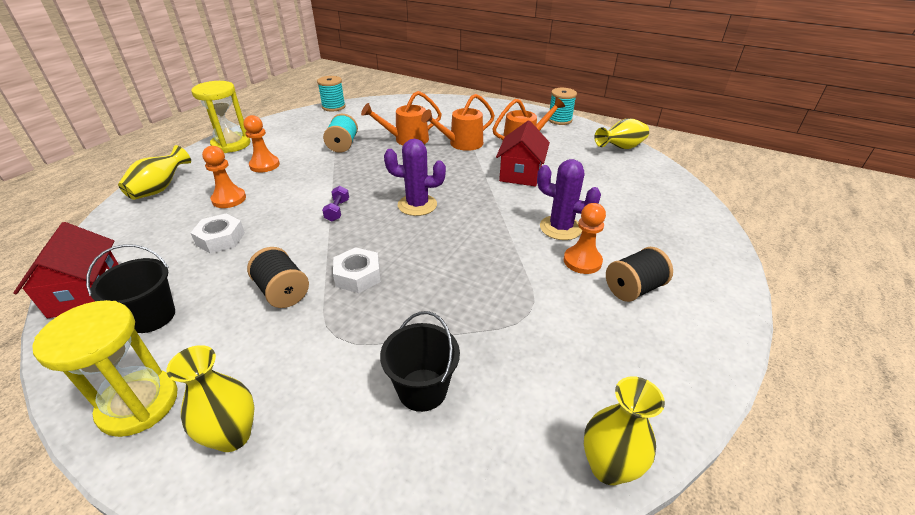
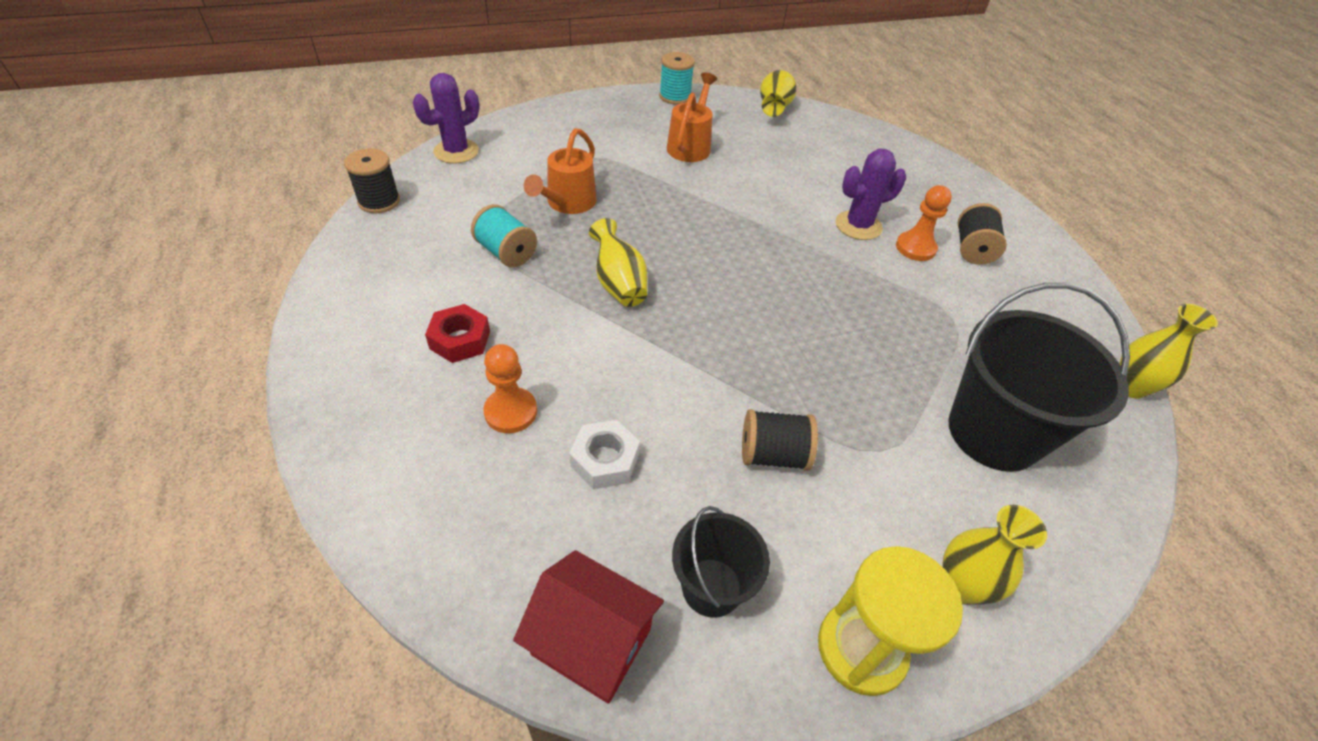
camera: 50 degrees left, 10 degrees up
yellow vase [118,145,191,200] -> yellow vase moved to [589,218,647,307]
yellow hourglass [191,81,250,153] -> none
orange pawn [244,115,280,172] -> red nut [425,304,490,363]
turquoise spool [317,76,346,111] -> black spool [344,148,400,213]
purple dumbbell [322,186,349,222] -> none
white nut [333,247,381,293] -> none
black bucket [380,311,460,412] -> black bucket [949,283,1130,472], size x1.81
purple cactus [384,139,446,216] -> purple cactus moved to [413,73,479,163]
orange watering can [421,94,495,151] -> none
red house [496,120,550,186] -> none

